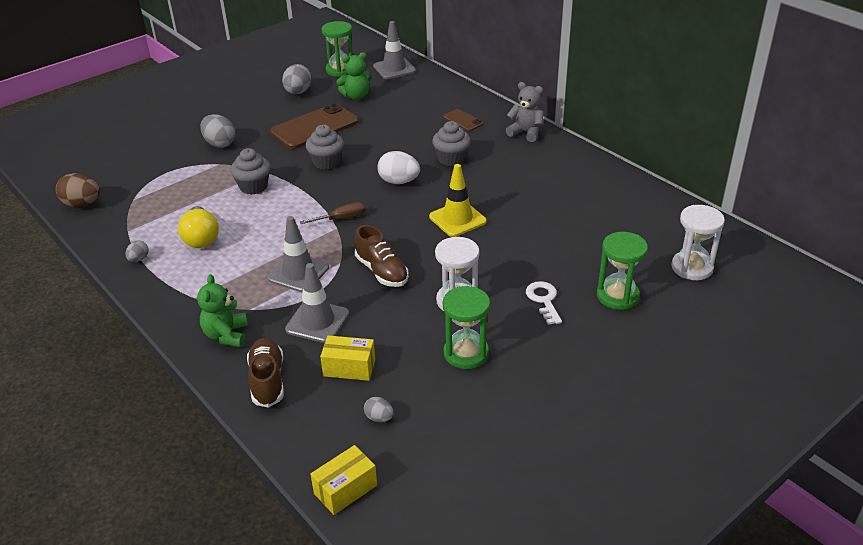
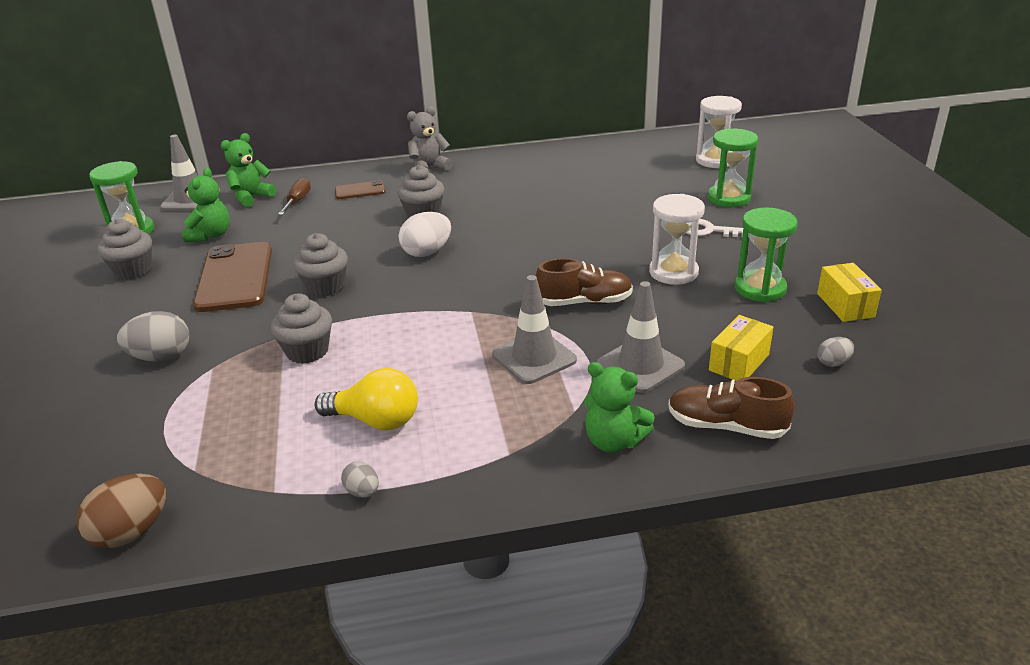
camera: 60 degrees left, 5 degrees down
grey egg [282,64,311,94] -> grey cupcake [97,219,152,280]
brown screwdriver [300,202,366,224] -> brown screwdriver moved to [278,178,311,215]
yellow box [310,445,377,515] -> yellow box moved to [817,263,882,322]
yellow traffic cone [429,164,487,237] -> none
none -> green teddy bear [221,133,276,207]

